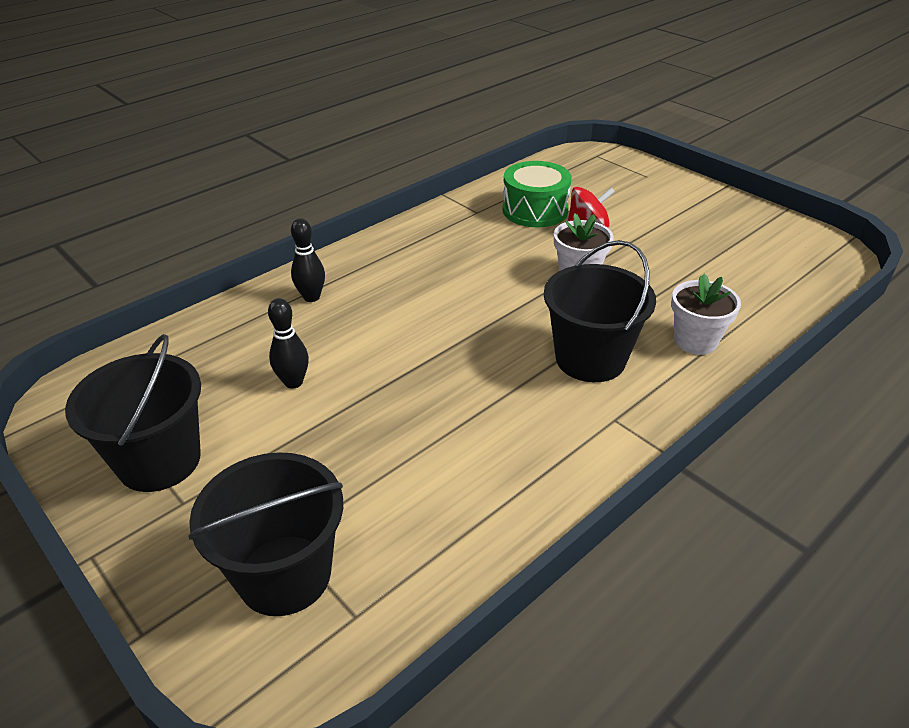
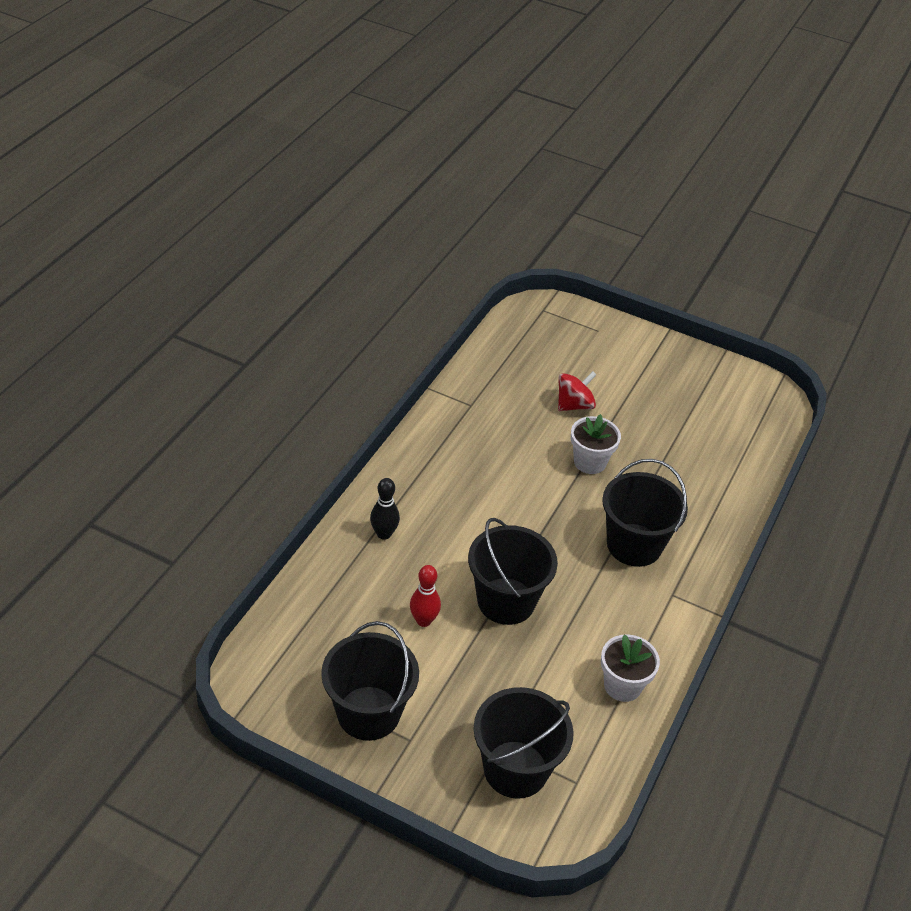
camera: 25 degrees left, 5 degrees up
black bowling pin [268,298,309,389] -> red bowling pin [410,565,441,627]
green drum [503,161,571,227] -> none
white flower pot [671,273,741,355] -> white flower pot moved to [601,634,660,702]
none -> black bucket [468,518,558,625]

